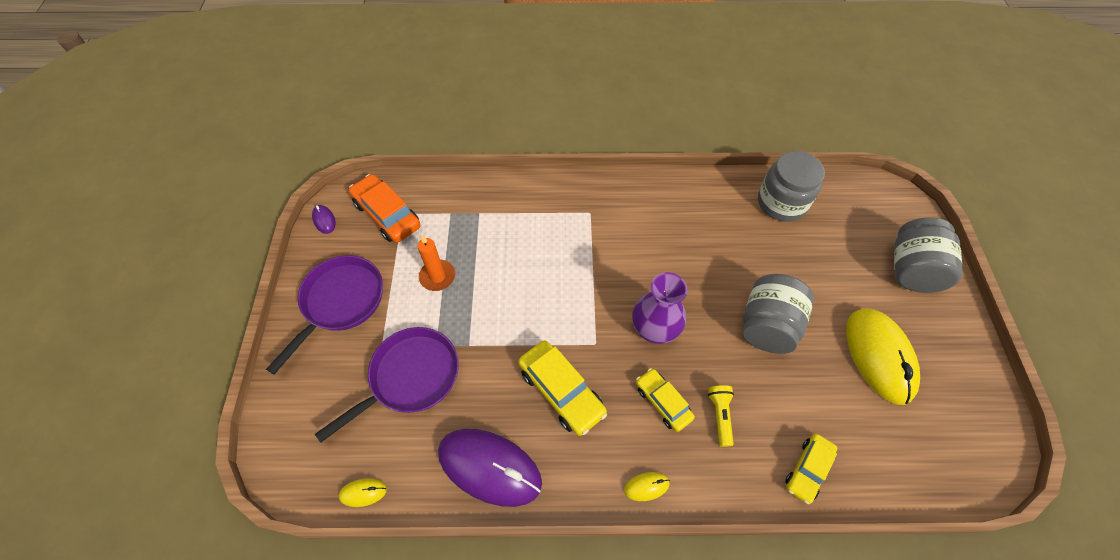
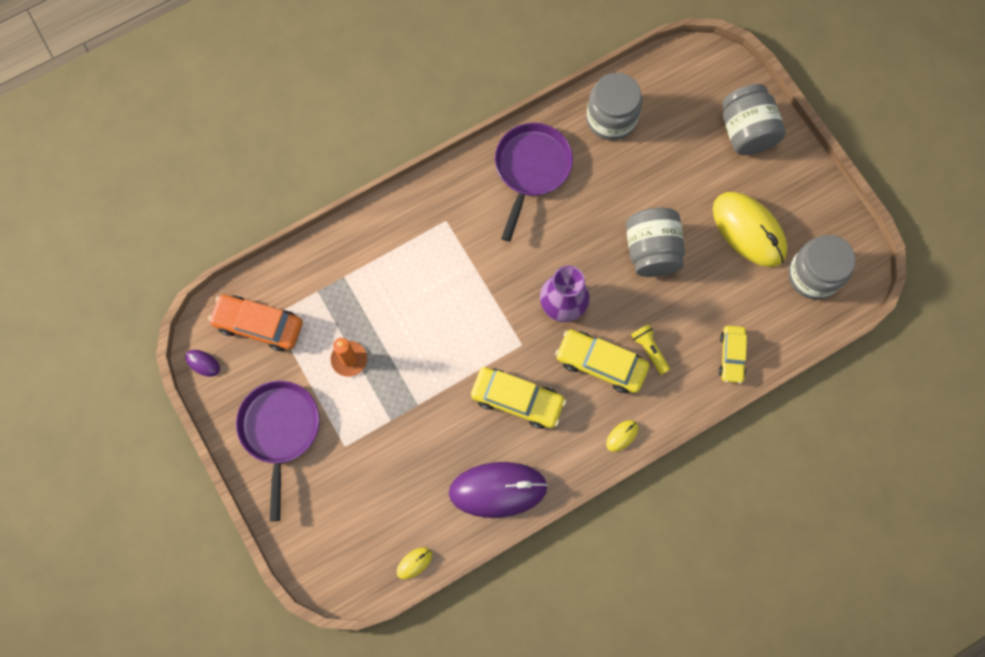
camera: 30 degrees left, 15 degrees up
purple pan [315,327,459,443] -> purple pan moved to [495,123,573,242]
yellow car [636,368,695,432] -> yellow car [555,329,649,393], size x1.55
none -> grey jar [788,235,856,299]

